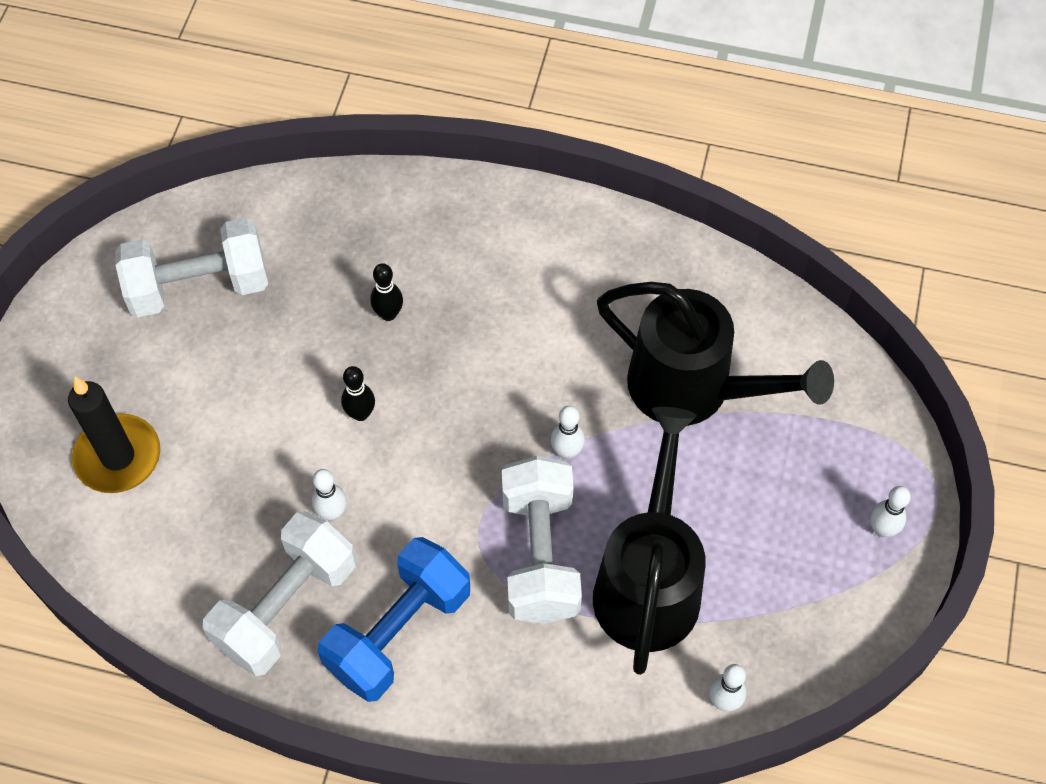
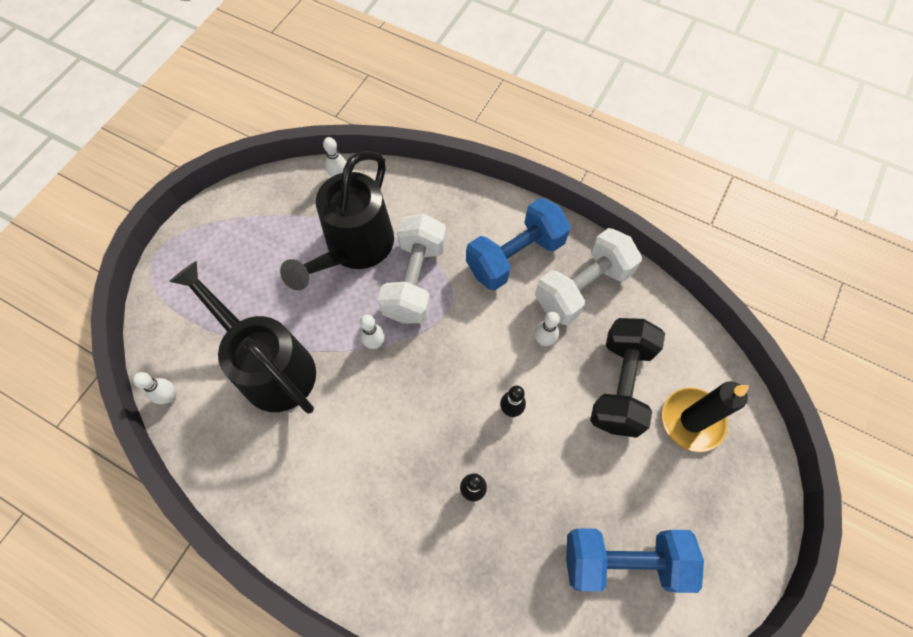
camera: 165 degrees left, 5 degrees up
white dumbbell [115,218,268,317] -> blue dumbbell [566,528,704,593]
white bowling pin [870,486,911,537] -> white bowling pin moved to [133,372,176,404]
none -> black dumbbell [590,318,665,438]

